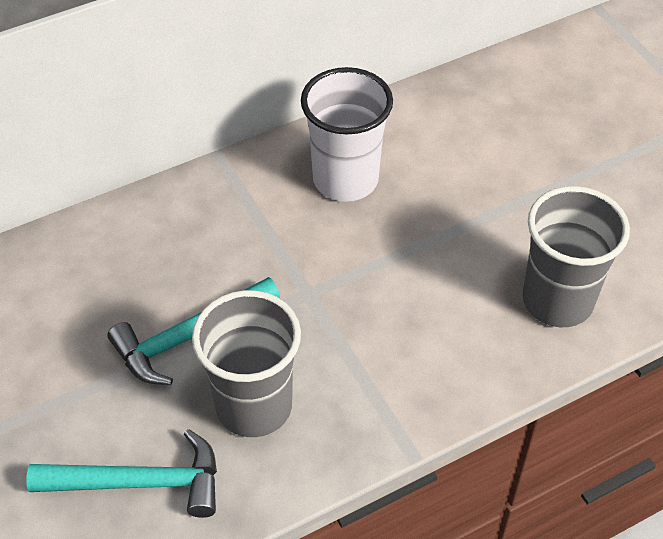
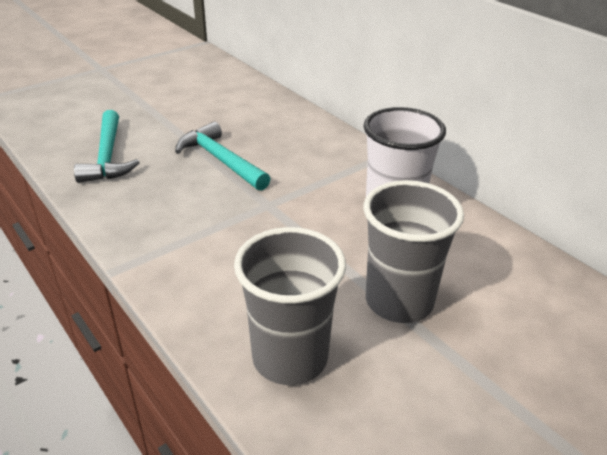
camera: 80 degrees right, 15 degrees down
grey cup [192,290,301,437] -> grey cup moved to [364,180,464,323]

